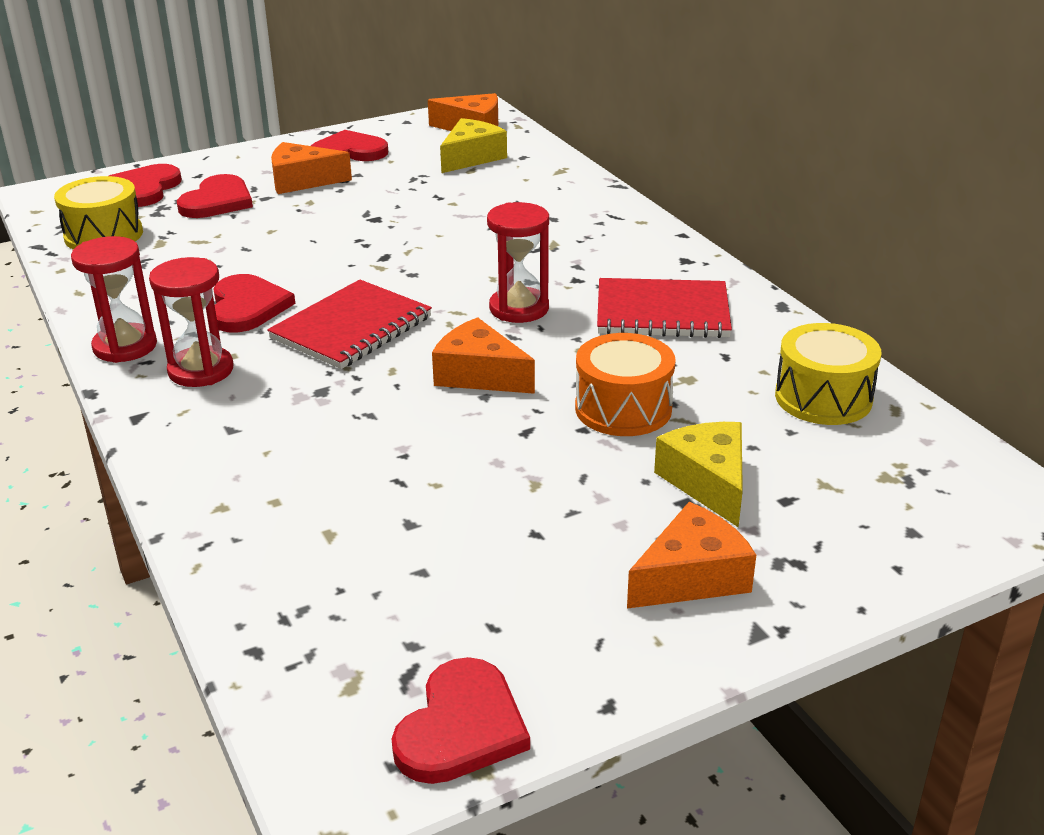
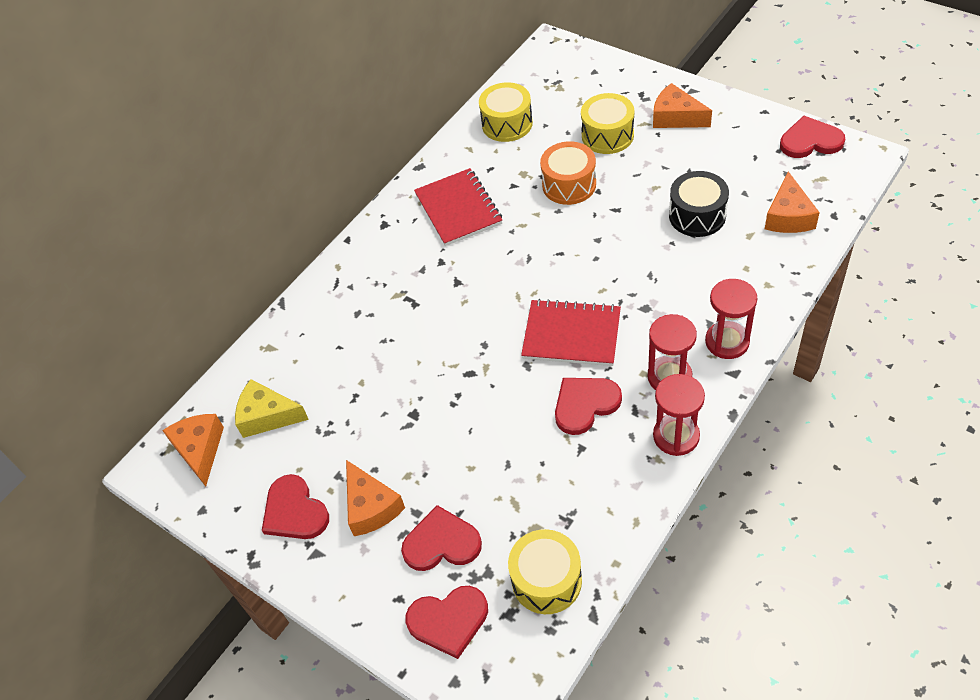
camera: 110 degrees left, 20 degrees up
orange cheese [432,317,535,394] -> orange cheese moved to [765,171,820,233]
red hourglass [487,202,549,323] -> red hourglass moved to [705,279,758,359]
yellow cheese [654,422,743,528] -> yellow drum [581,93,634,154]
none -> black drum [669,171,729,237]

